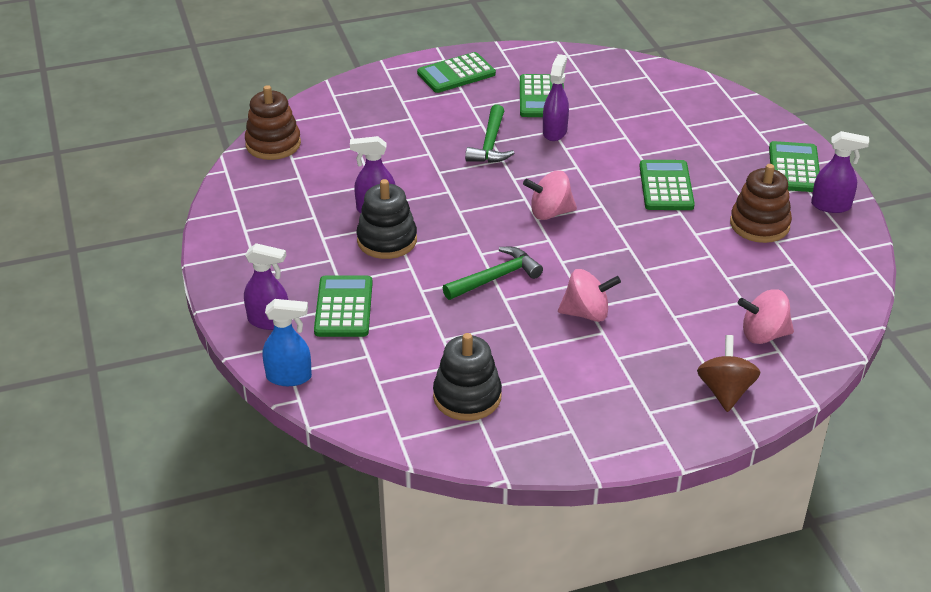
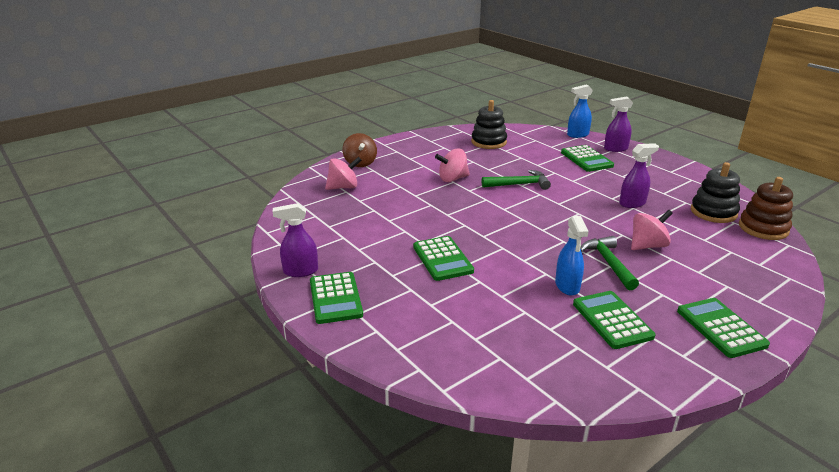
camera: 160 degrees right, 10 degrees down
black stacking toy [356,179,417,259] -> black stacking toy moved to [691,162,740,223]
green calculator [417,52,496,93] -> green calculator turned 60 degrees counterclockwise [677,298,770,358]
green hammer [443,247,543,300] -> green hammer turned 135 degrees counterclockwise [482,170,551,190]
pink spinning top [523,170,577,220] -> pink spinning top moved to [631,210,673,250]
purple spray bottle [543,54,569,141] -> blue spray bottle [555,216,588,296]
brown stacking toy [730,164,792,243] -> none

